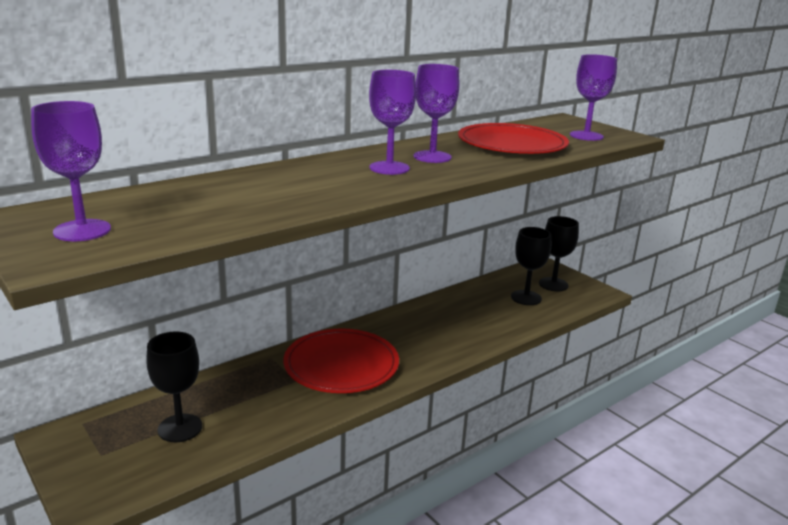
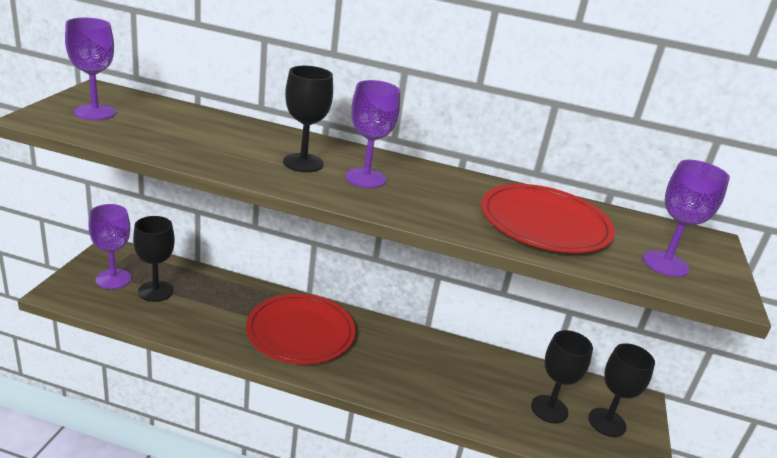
camera: 50 degrees right, 5 degrees up
purple goblet [414,64,460,163] -> purple goblet moved to [88,204,131,289]
none -> black goblet [283,66,333,172]

